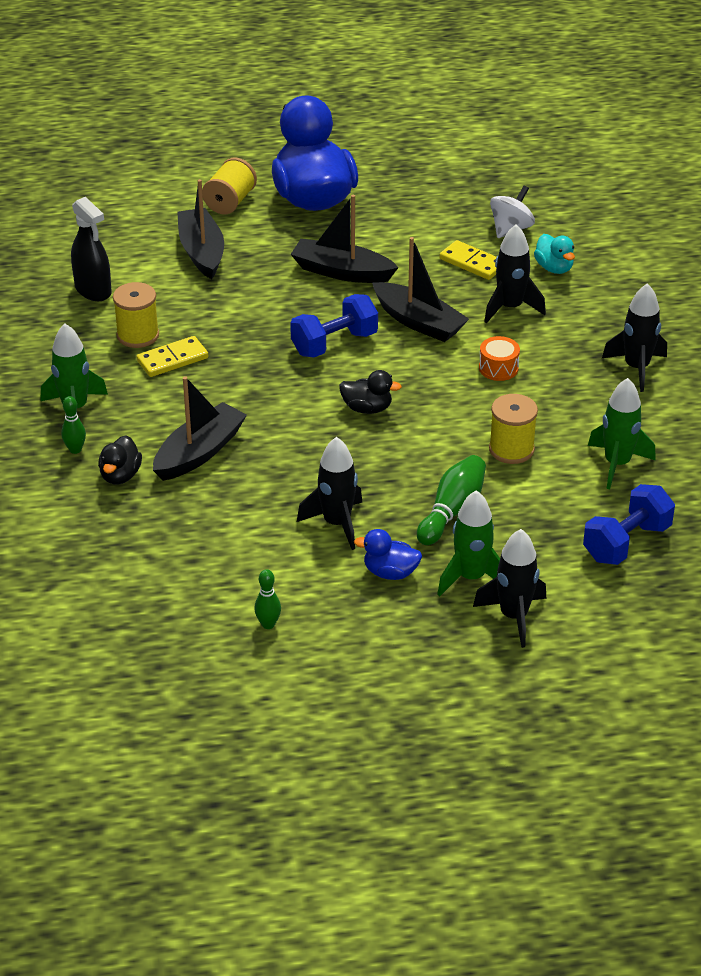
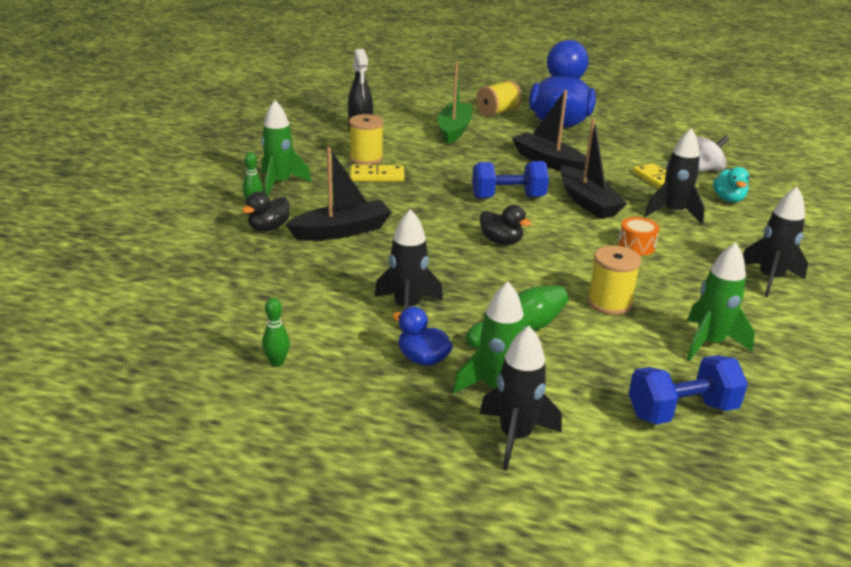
camera: 25 degrees right, 10 degrees down
black boat [177,179,224,279] -> green boat [437,62,472,144]

